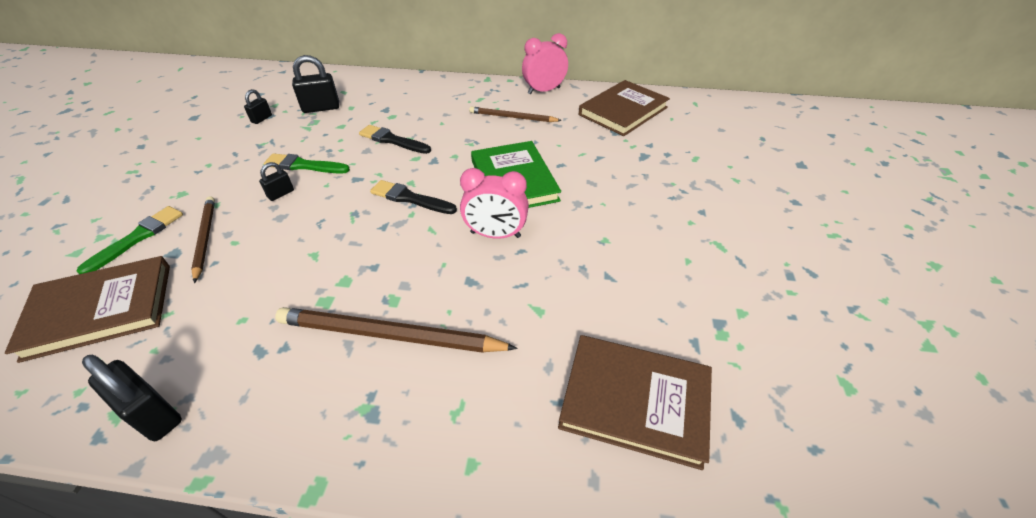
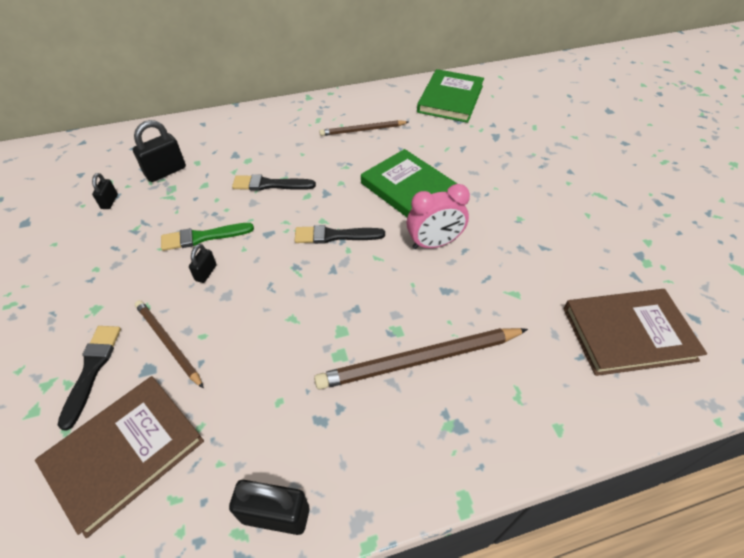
camera: 25 degrees left, 5 degrees up
green brush [77,206,183,274] -> black brush [58,326,121,430]
pink clock [522,33,568,94] -> none
brown book [579,80,670,136] -> green book [417,69,484,123]

